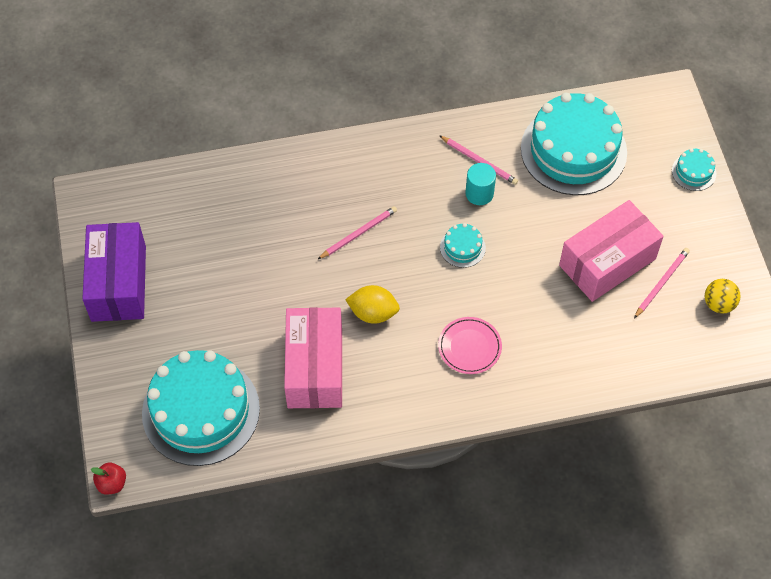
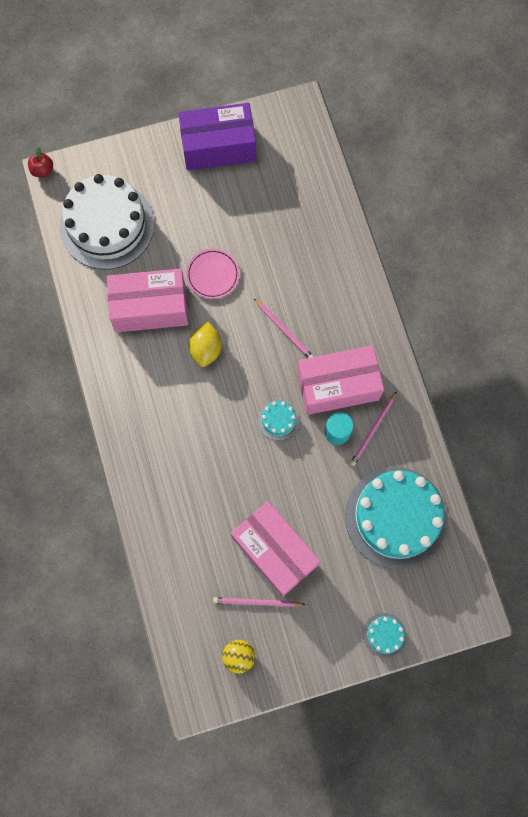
camera: 85 degrees right, 15 degrees up
turquoise cake [142,350,260,466] -> white cake [60,174,154,270]
pink plate [438,317,502,374] -> pink plate moved to [186,249,239,299]
pink pencil [634,248,690,318] -> pink pencil turned 150 degrees clockwise [213,597,306,607]
none -> pink box [297,345,384,415]

